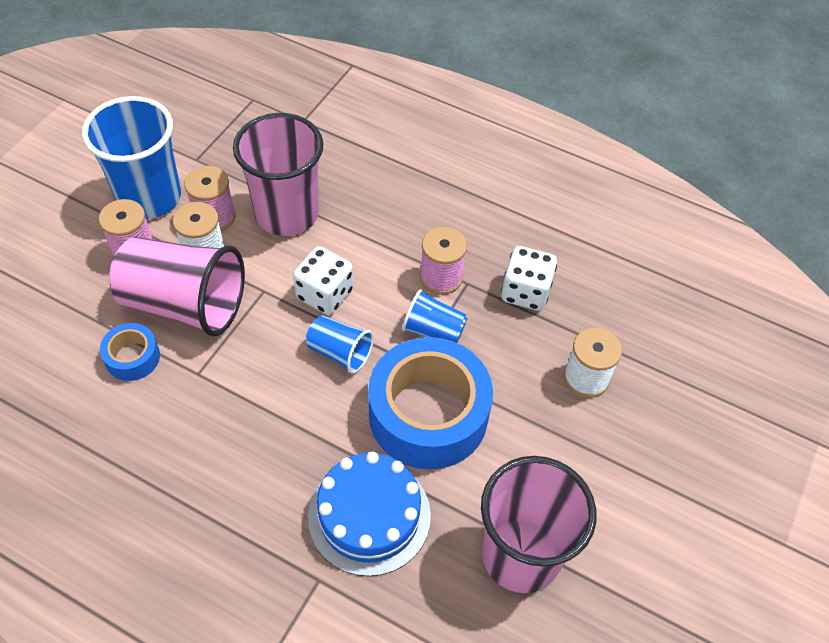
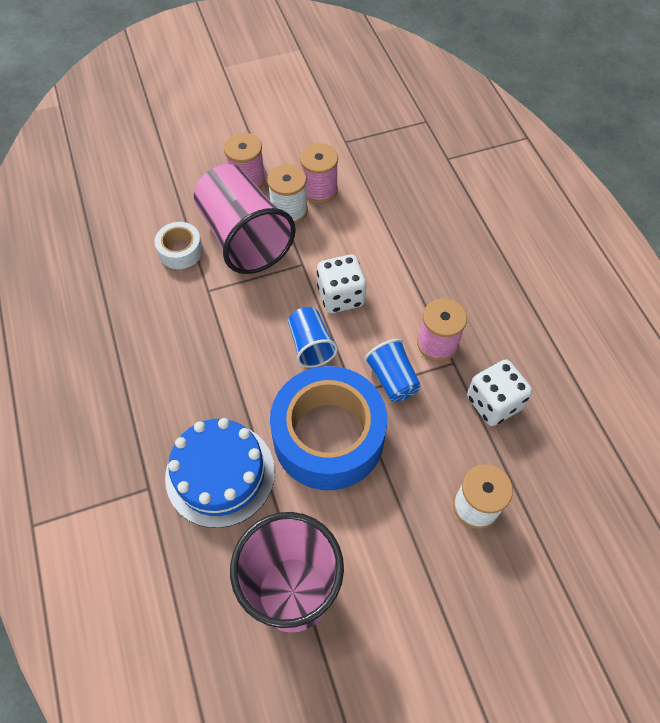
camera: 45 degrees right, 5 degrees up
blue cup [82,96,181,219] -> none
blue tape [100,323,160,381] -> white tape [155,222,203,269]
pink cup [233,113,324,236] -> none

